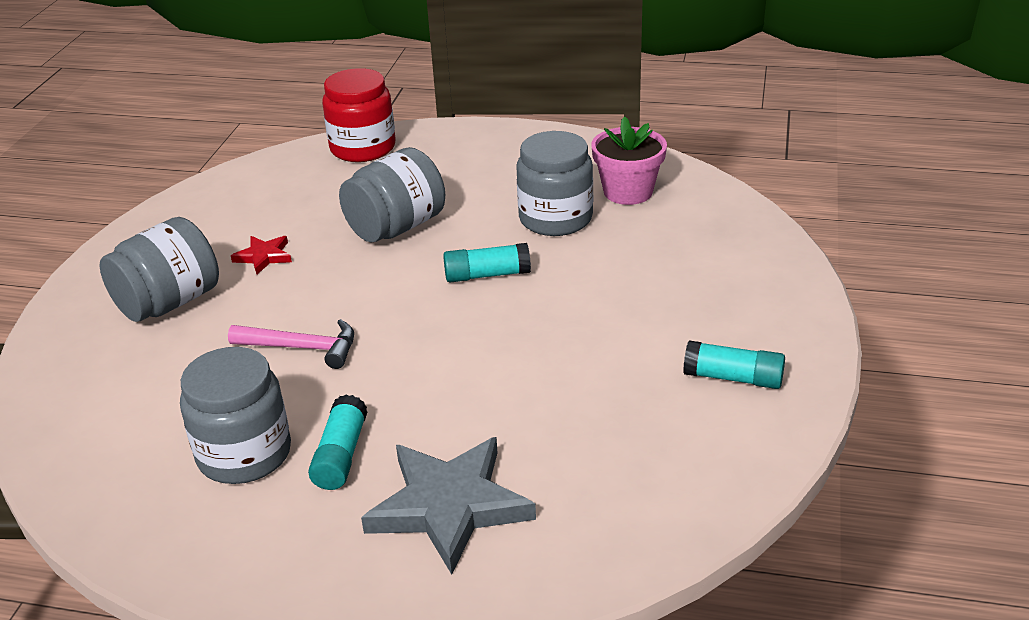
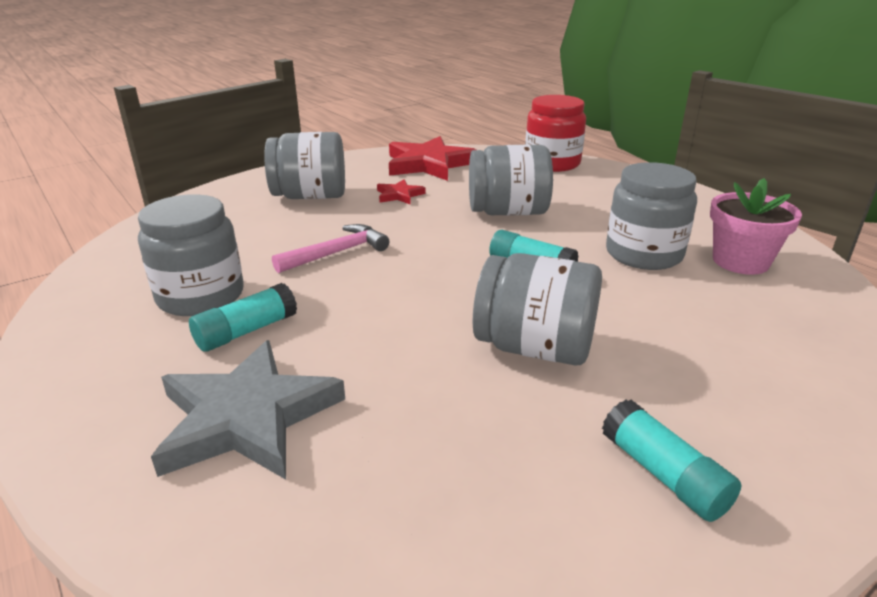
camera: 40 degrees right, 5 degrees down
pink hammer [228,319,354,369] -> pink hammer turned 90 degrees counterclockwise [272,224,389,273]
none -> red star [389,136,476,181]
none -> grey jar [473,253,602,365]

